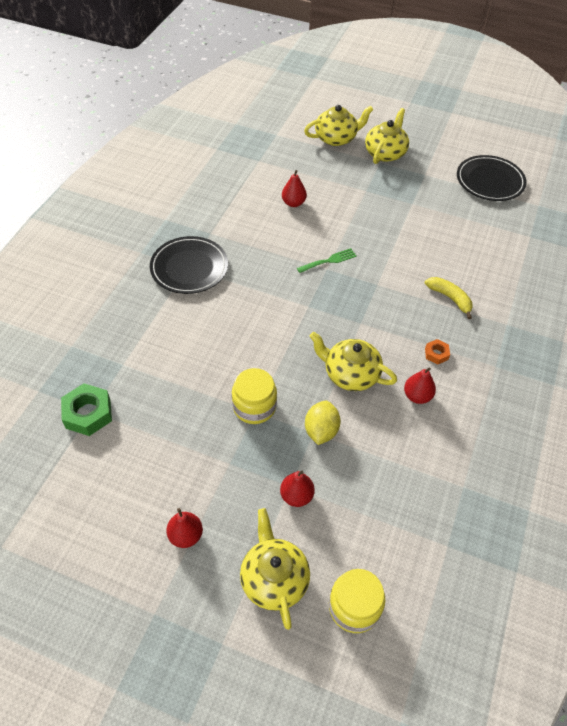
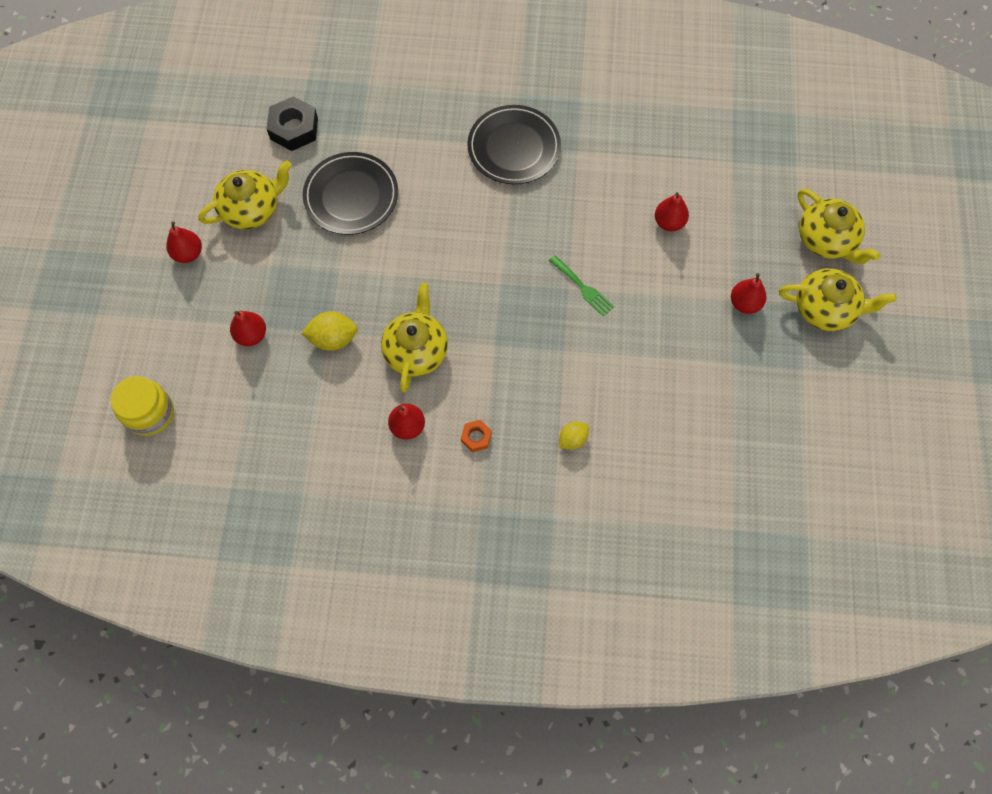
camera: 75 degrees right, 15 degrees up
green nut [61,383,112,436] -> black nut [267,96,318,151]
yellow jar [232,368,277,424] -> none
yellow teapot [240,508,310,630] -> yellow teapot moved to [198,160,292,229]
yellow banana [425,277,473,319] -> yellow lemon [559,422,589,450]
black plate [457,155,527,201] -> black plate moved to [303,152,398,235]
none -> red pear [731,273,766,314]

